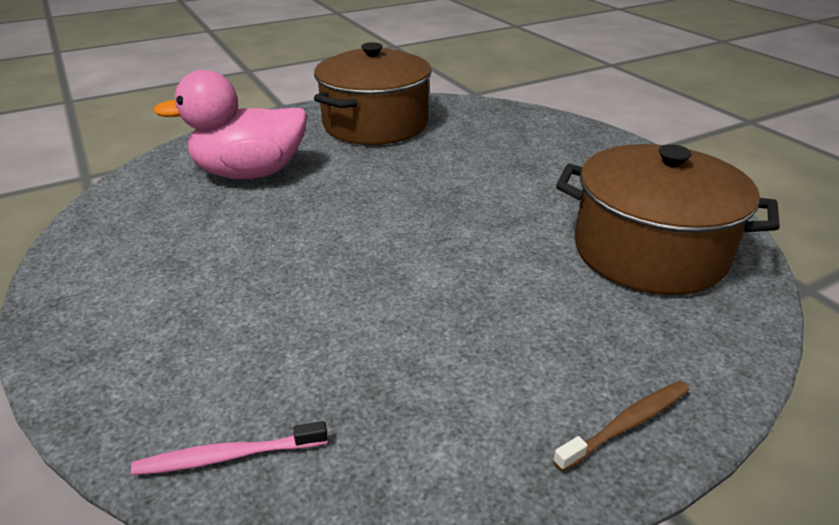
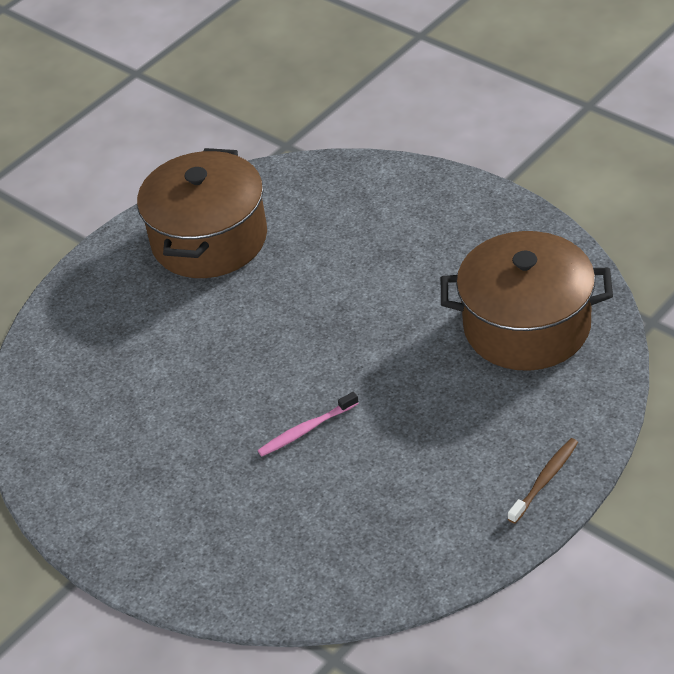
camera: 15 degrees left, 10 degrees up
pink toothbrush [131,421,328,475] -> pink toothbrush moved to [257,392,359,456]
pink duck [154,70,307,179] -> none

